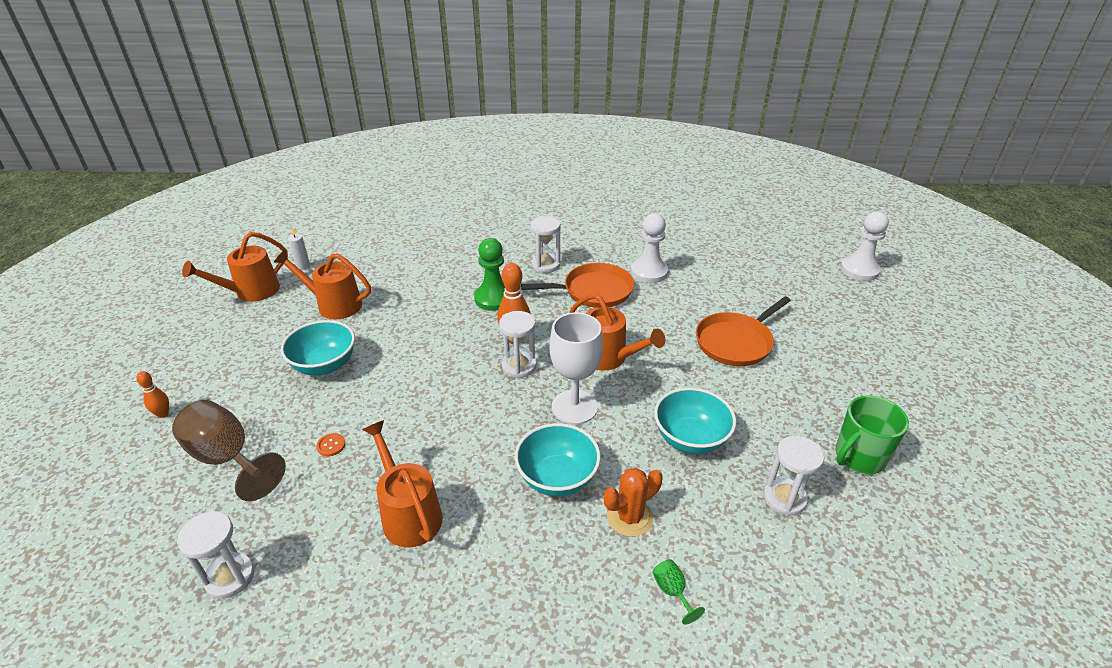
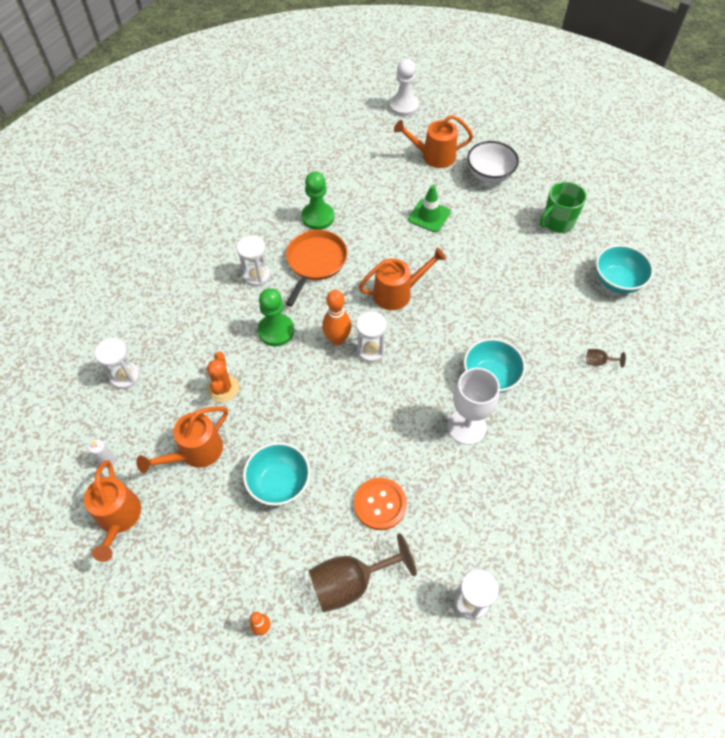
camera: 60 degrees left, 20 degrees up
orange button [316,433,345,456] -> orange button [354,478,407,530], size x2.29
orange watering can [362,420,443,547] -> orange watering can moved to [394,115,473,168]
white goblet [550,312,603,424] -> white goblet moved to [448,368,500,445]
orange cactus [604,468,663,537] -> orange cactus moved to [207,352,239,402]
white pawn [631,213,668,283] -> green pawn [301,171,334,230]
green goblet [653,559,705,625] -> brown goblet [586,349,626,368]
turquoise bowl [654,387,736,454] -> turquoise bowl moved to [596,245,654,294]
orange pan [696,296,791,366] -> green traffic cone [408,185,451,232]
white hourglass [763,436,824,516] -> white hourglass moved to [94,338,140,389]
green mug [836,396,909,474] -> green mug turned 60 degrees clockwise [539,181,586,233]
none -> white bowl [467,141,519,183]

